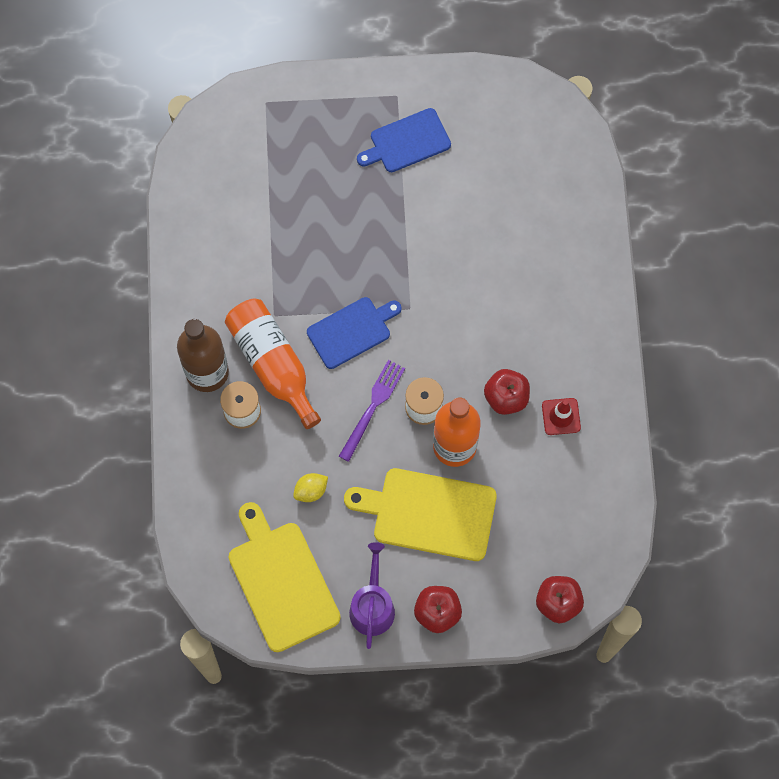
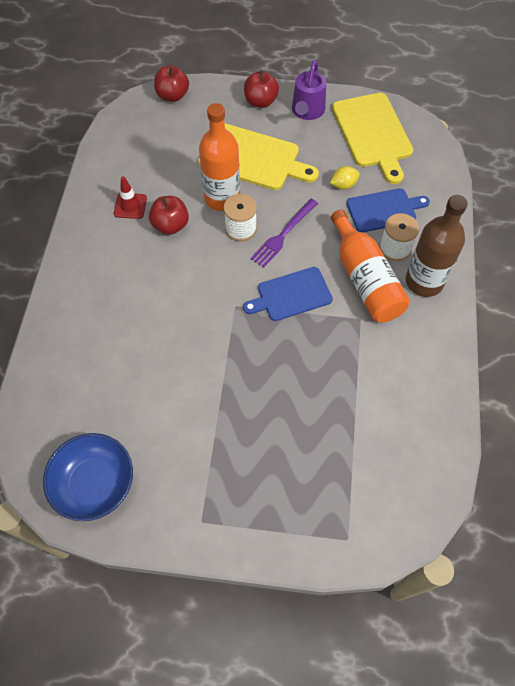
camera: 170 degrees left, 10 degrees down
blue cutting board [357,108,451,172] -> blue cutting board moved to [347,188,430,232]
none -> blue bowl [43,433,133,521]

